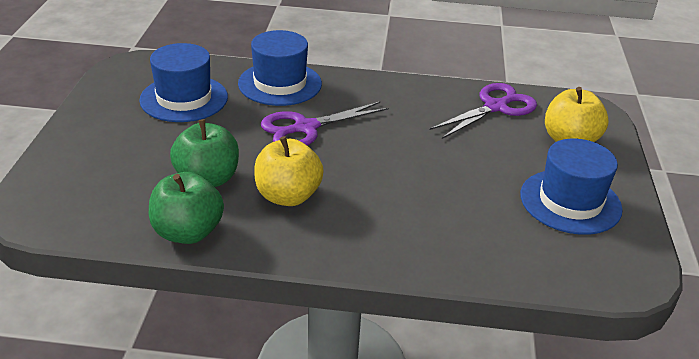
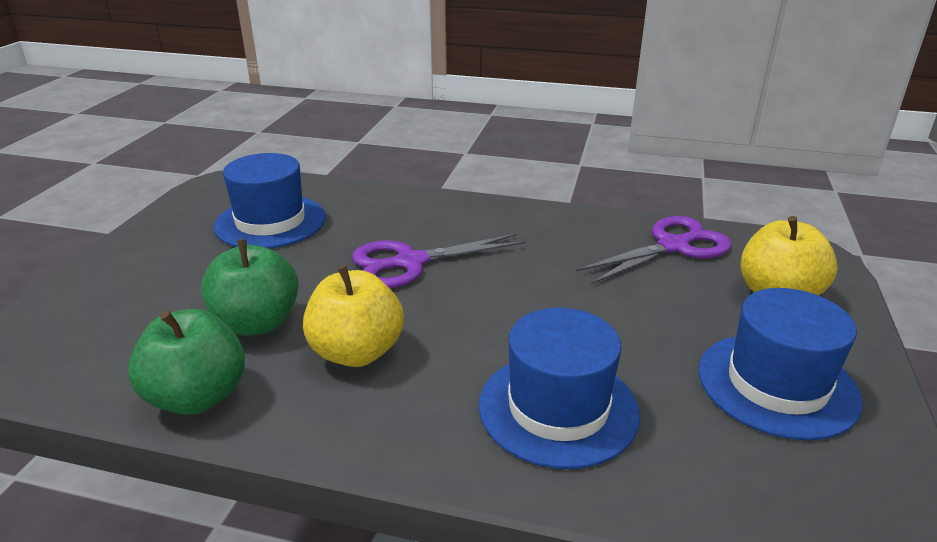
camera: 10 degrees right, 5 degrees down
blue hat [238,30,322,106] -> blue hat moved to [479,308,640,469]

